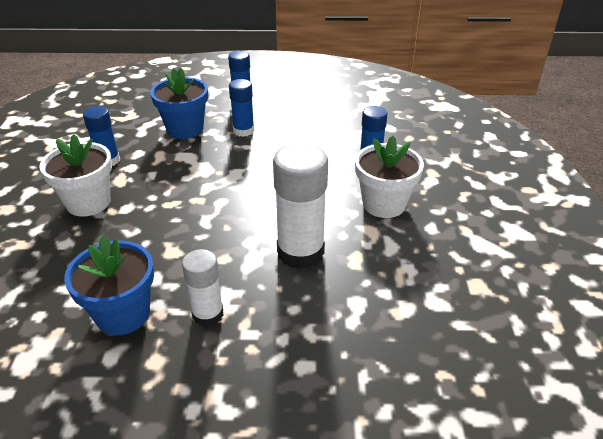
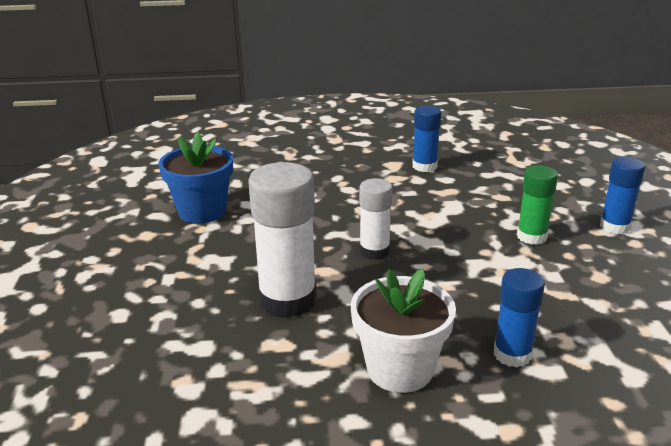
camera: 85 degrees right, 10 degrees down
white flower pot [39,134,112,217] -> none
blue flower pot [150,68,208,139] -> none
white glue stick [182,249,224,327] -> white glue stick moved to [359,178,393,260]
blue glue stick [229,79,255,137] -> green glue stick [517,165,558,245]

